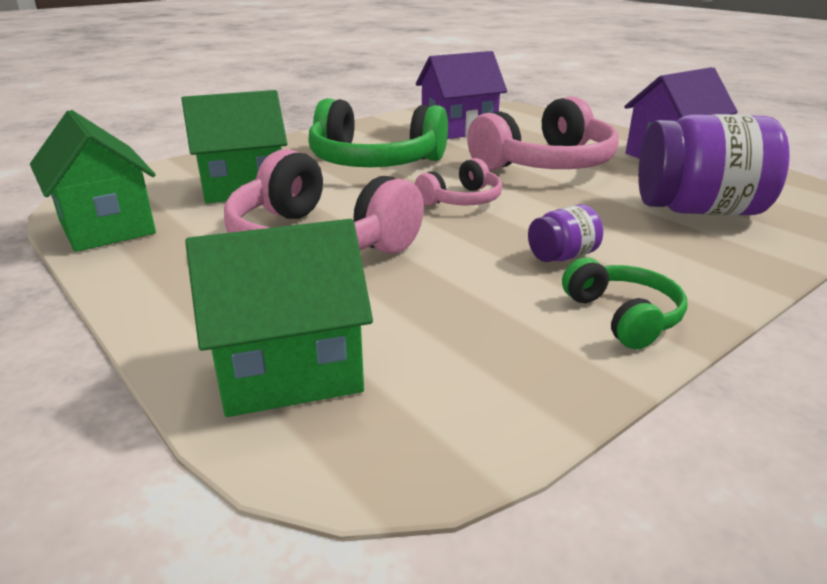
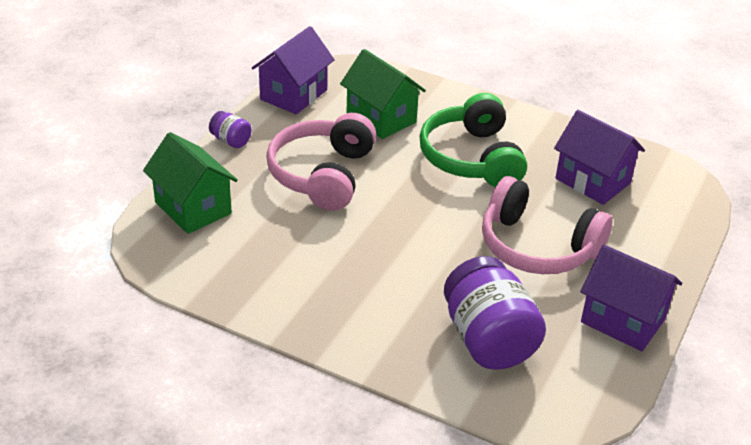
camera: 65 degrees right, 10 degrees up
green house [30,110,156,252] -> purple house [252,26,335,114]
pink headphones [415,158,502,206] -> none
purple jar [528,204,603,262] -> purple jar moved to [209,111,252,148]
green headphones [562,258,687,349] -> none

